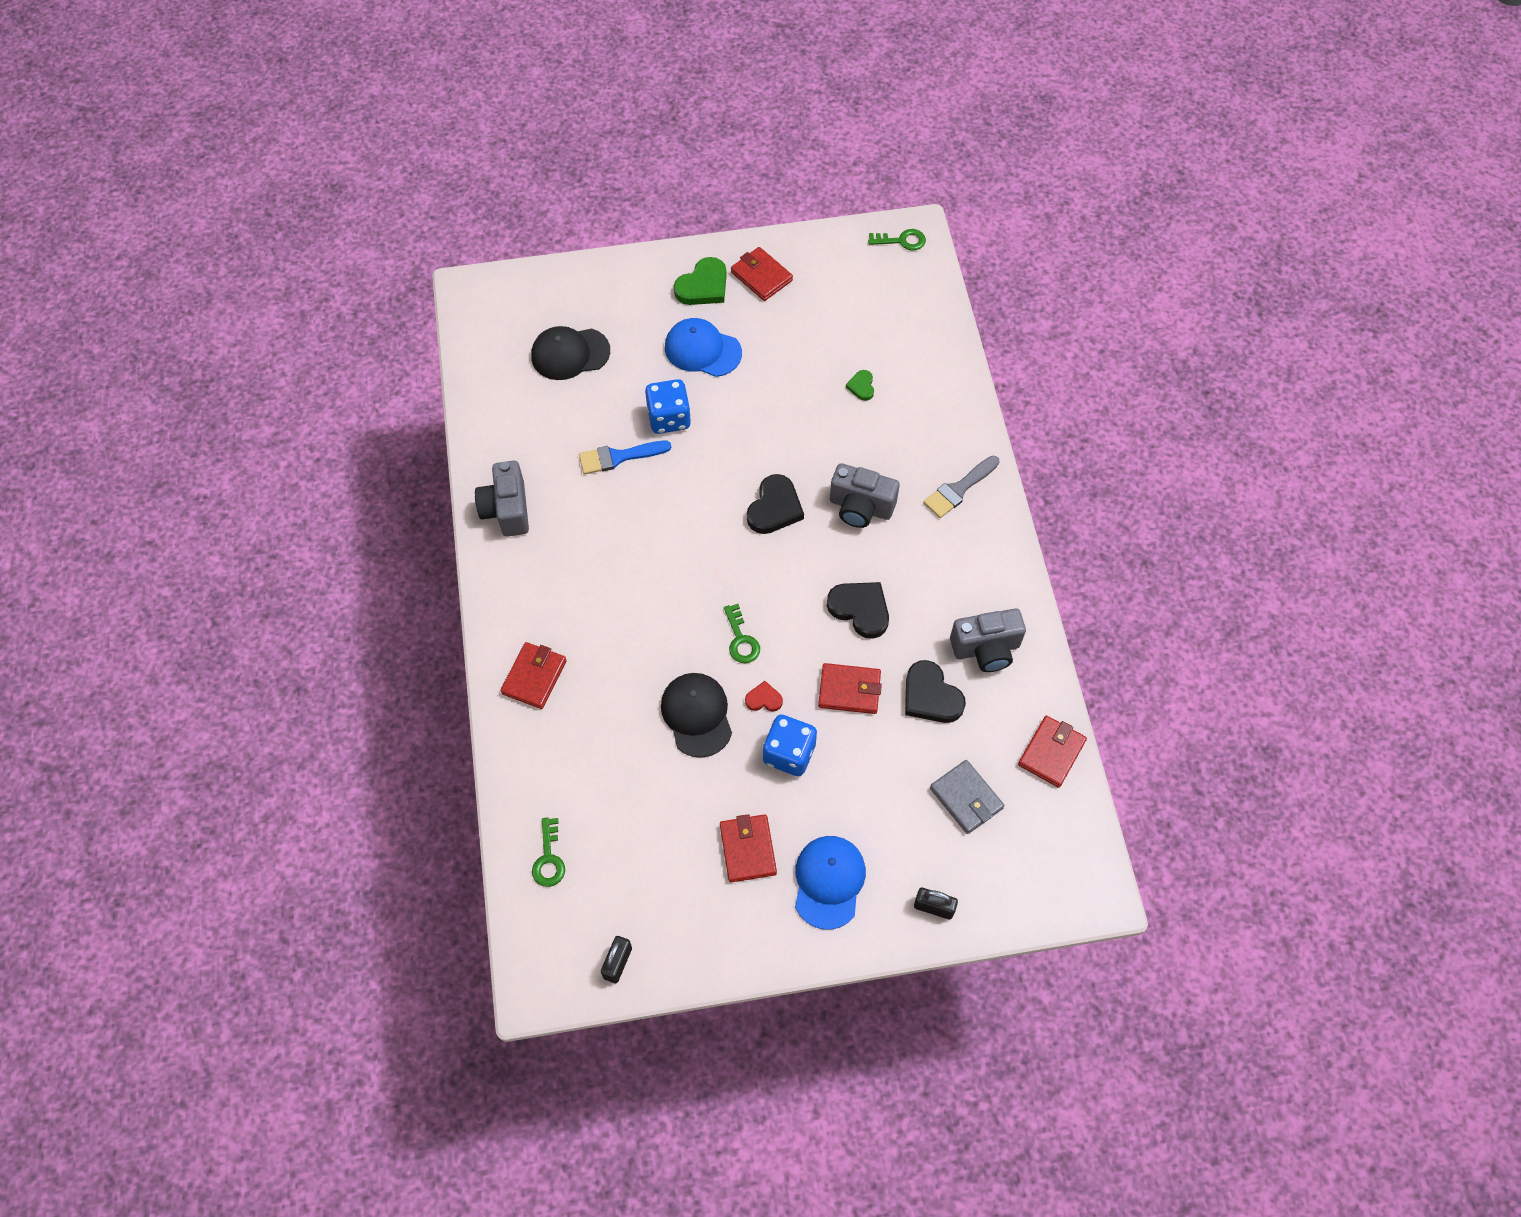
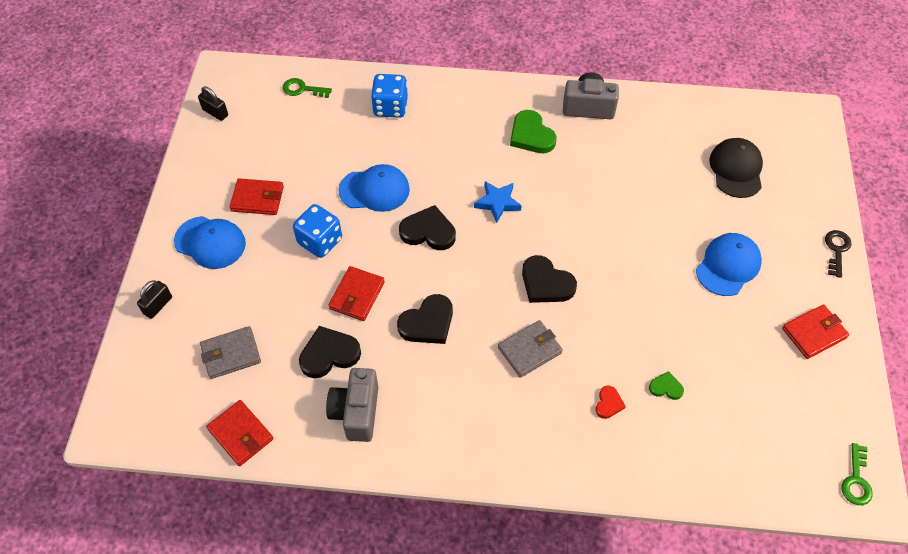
camera: 105 degrees right, 5 degrees down
red wallet [500,642,567,709] -> none
blue brush [579,441,671,474] -> none
blue dice [645,379,691,434] -> blue dice moved to [371,74,408,118]
black cap [661,673,732,758] -> blue cap [338,164,410,212]
green heart [674,257,727,305] -> green heart moved to [510,110,557,153]
green key [724,604,760,663] -> black heart [399,205,456,250]
red heart [745,681,783,712] -> red heart moved to [596,386,626,419]
grey camera [830,463,900,528] -> grey wallet [498,320,563,378]
grey brush [923,456,1000,518] -> none
none -> blue star [474,181,522,223]
none -> black key [825,230,851,278]

